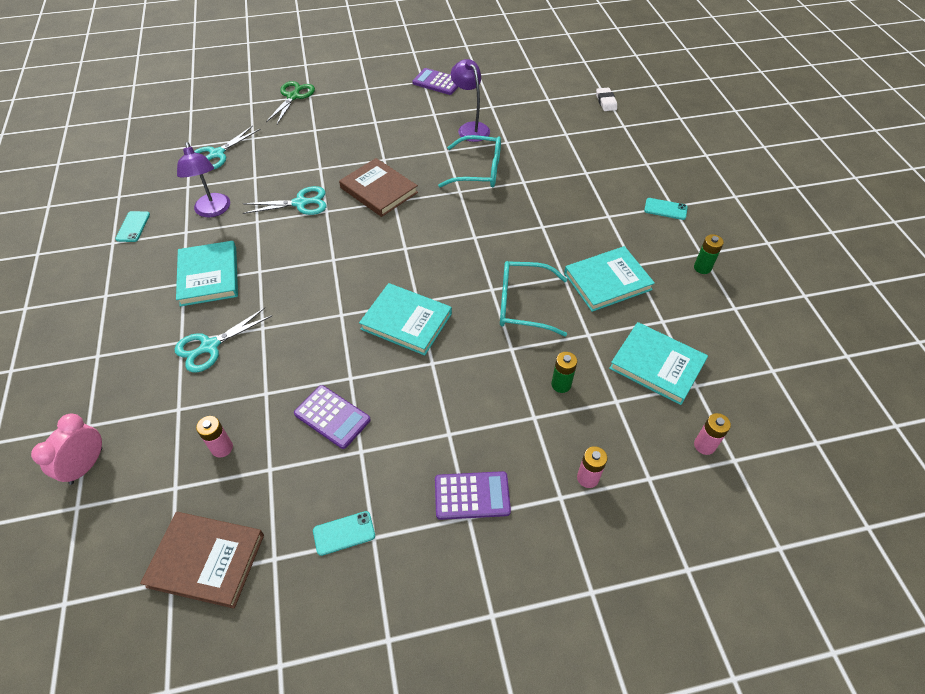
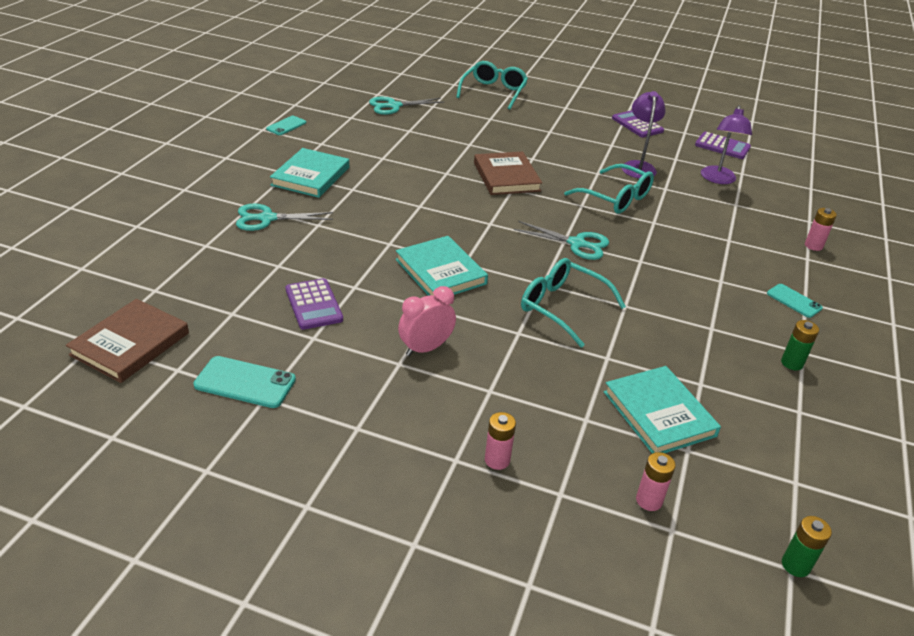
camera: 30 degrees right, 15 degrees down
pink clock [31,414,103,485] -> pink clock moved to [398,286,456,356]
brown book [140,512,264,609] -> brown book turned 75 degrees clockwise [66,299,189,383]
purple lamp [177,142,230,217] -> purple lamp moved to [701,105,752,184]
pink battery [196,416,233,458] -> pink battery moved to [805,208,837,251]
turquoise scissors [242,186,327,215] -> turquoise scissors moved to [514,221,609,260]
green scissors [266,81,315,124] -> turquoise glasses [456,61,528,109]
turquoise phone [313,511,375,556] -> turquoise phone [193,356,296,408], size x1.53
purple calculator [435,471,511,520] -> purple calculator moved to [695,132,751,159]
green battery [551,352,577,393] -> green battery moved to [782,516,832,577]
turquoise book [564,246,655,312] -> none
white eraser [596,87,617,111] -> none

